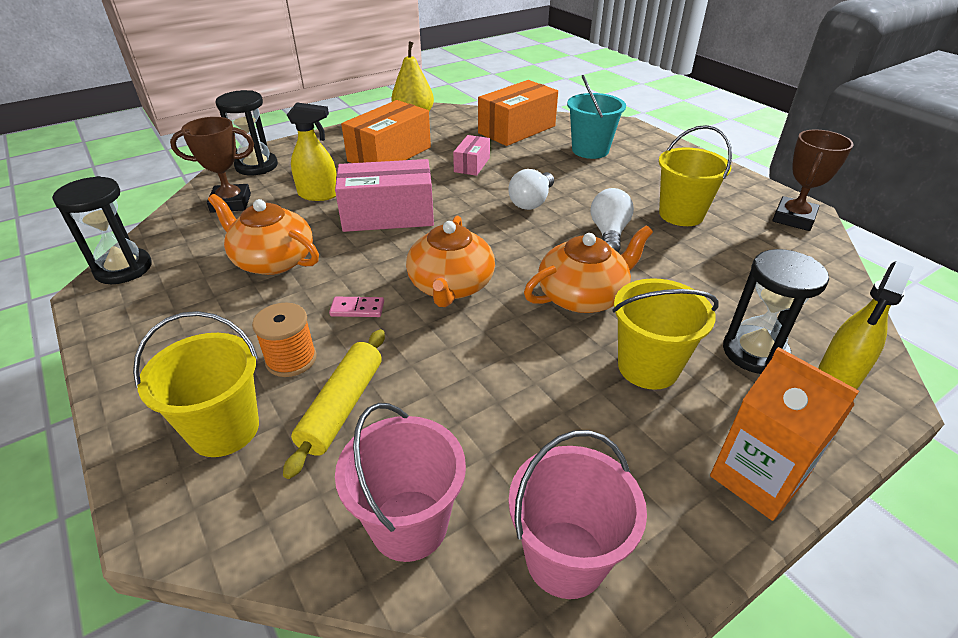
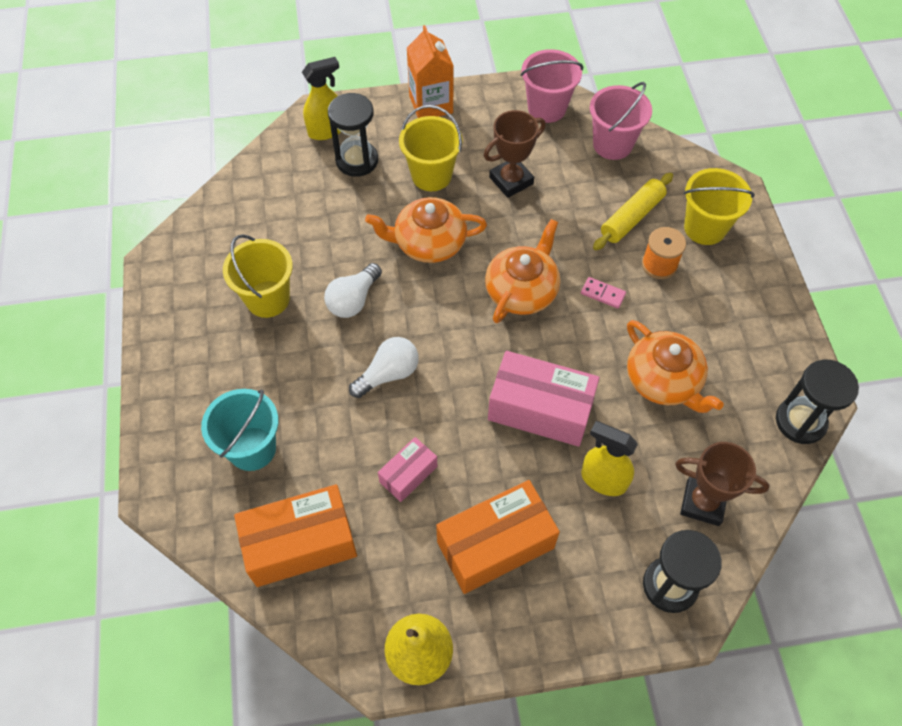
camera: 155 degrees left, 20 degrees up
brown trophy [772,130,853,231] -> brown trophy moved to [484,110,546,198]

